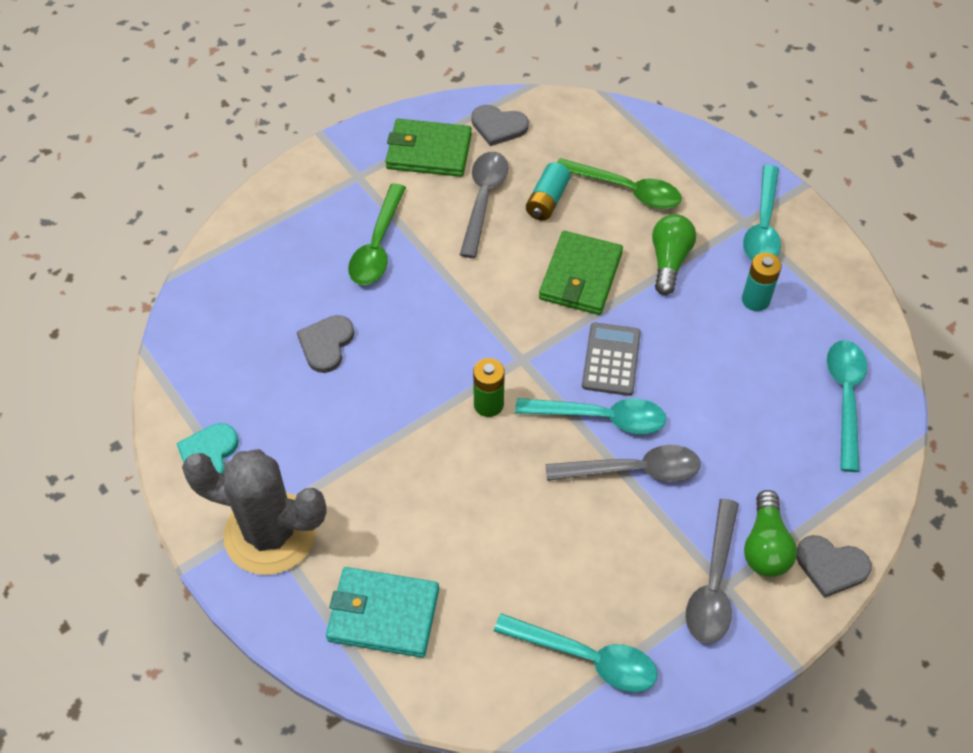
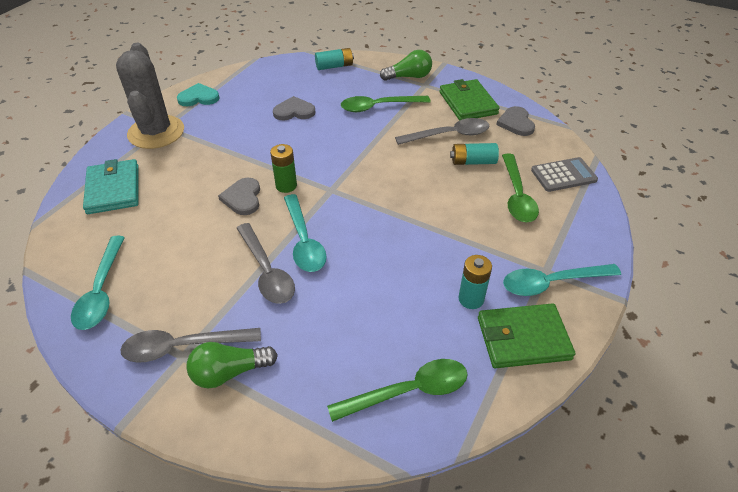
camera: 65 degrees right, 10 degrees down
green wallet [539,231,623,315] -> green wallet moved to [478,303,575,368]
grey calculator [582,322,641,396] -> grey calculator moved to [531,157,598,192]
green light bulb [652,214,696,295] -> green light bulb moved to [380,50,432,81]
grey heart [796,535,872,598] -> grey heart moved to [218,178,260,215]
turquoise spoon [827,340,867,472] -> green spoon [327,359,468,422]
none -> turquoise battery [315,48,354,70]

